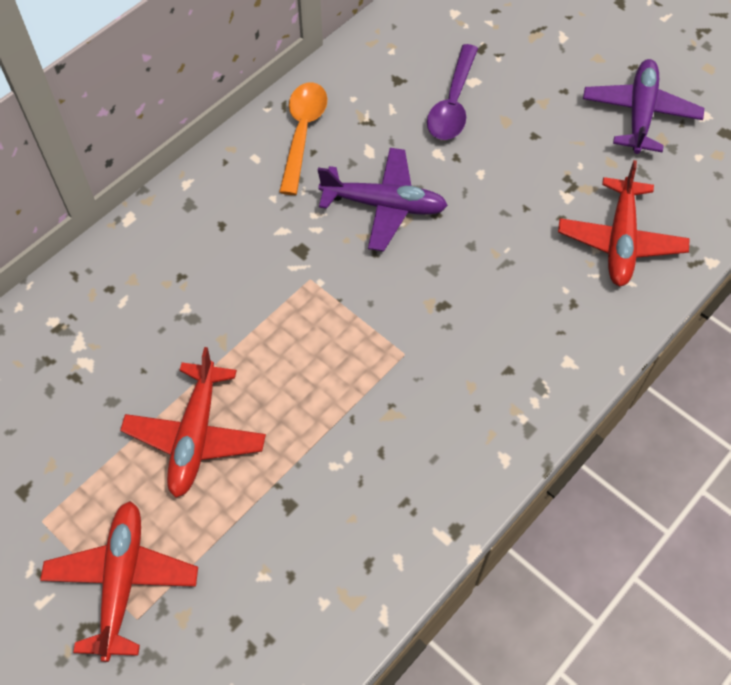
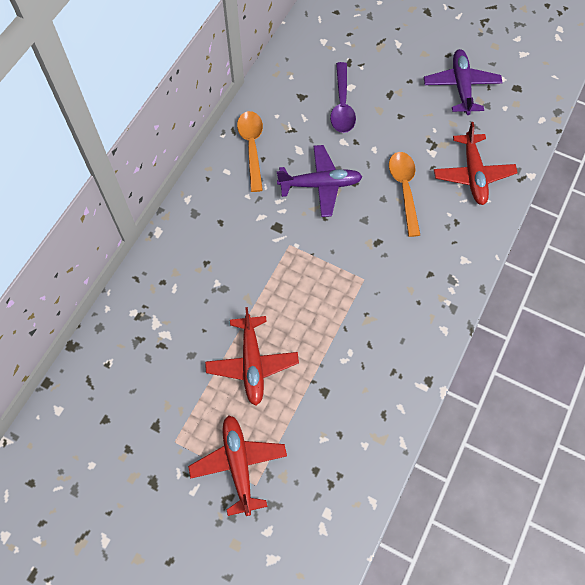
camera: 15 degrees left, 5 degrees up
none -> orange spoon [389,152,420,237]

